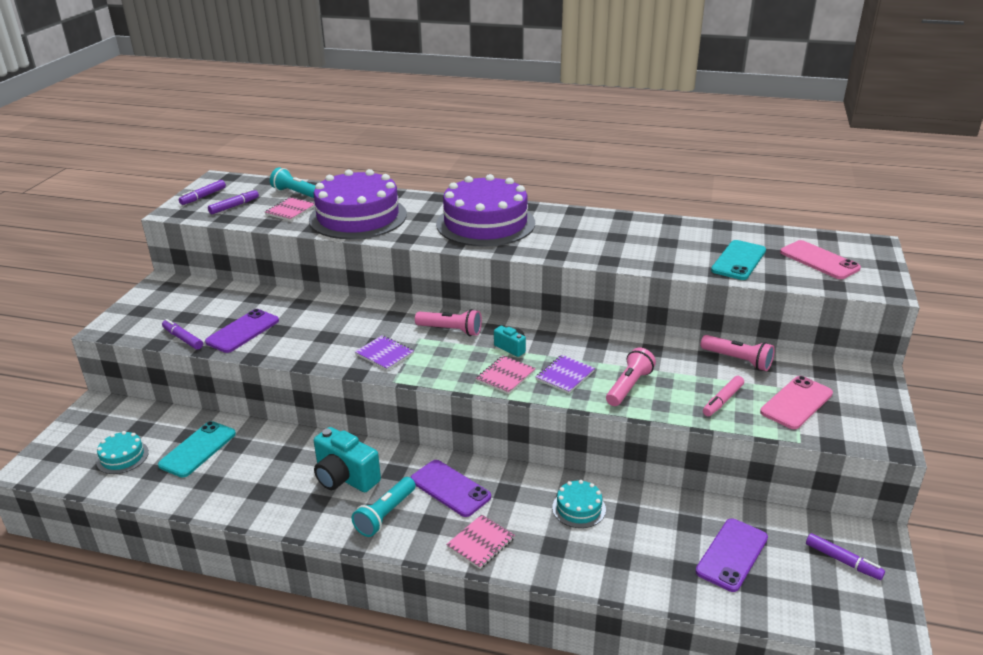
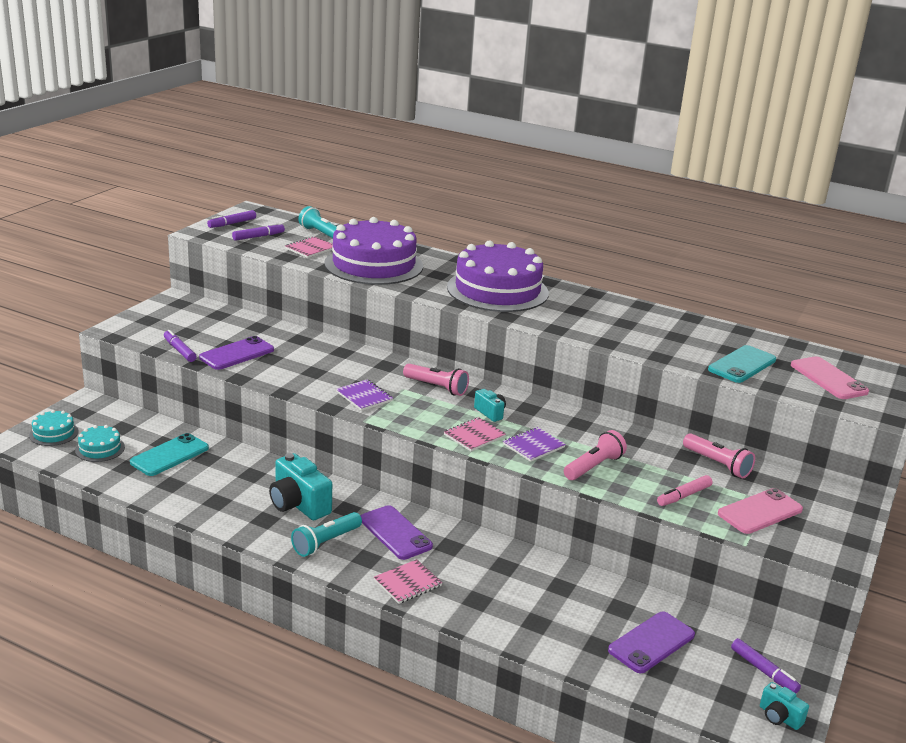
camera: 10 degrees right, 5 degrees down
turquoise cake [552,480,606,528] -> turquoise cake moved to [29,410,79,446]
none -> turquoise camera [760,682,809,730]

